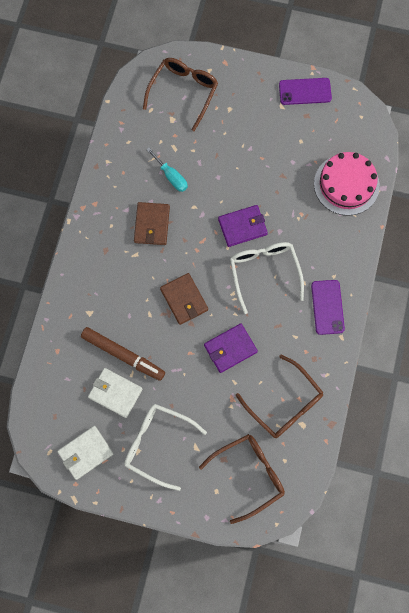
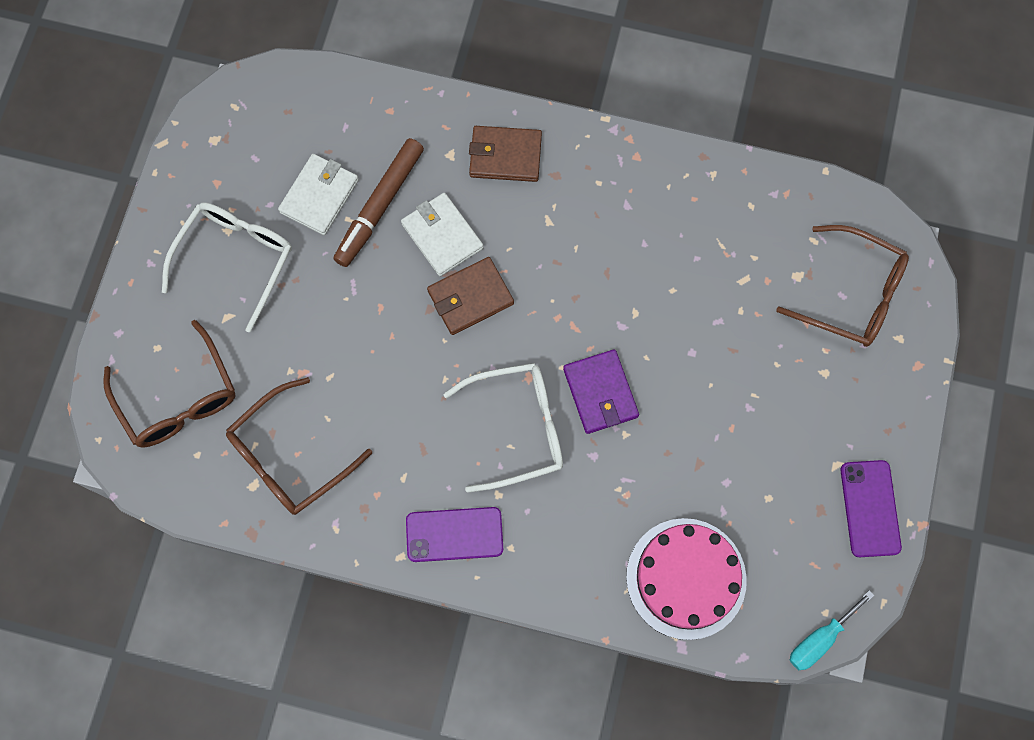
camera: 90 degrees right, 0 degrees up
white wallet [57,426,114,480] -> white wallet moved to [401,193,483,277]
brown wallet [134,202,170,245] -> brown wallet moved to [469,126,542,182]
turquoise screwdriver [146,147,188,192] -> turquoise screwdriver moved to [790,590,874,670]
purple wallet [204,323,258,373] -> none

